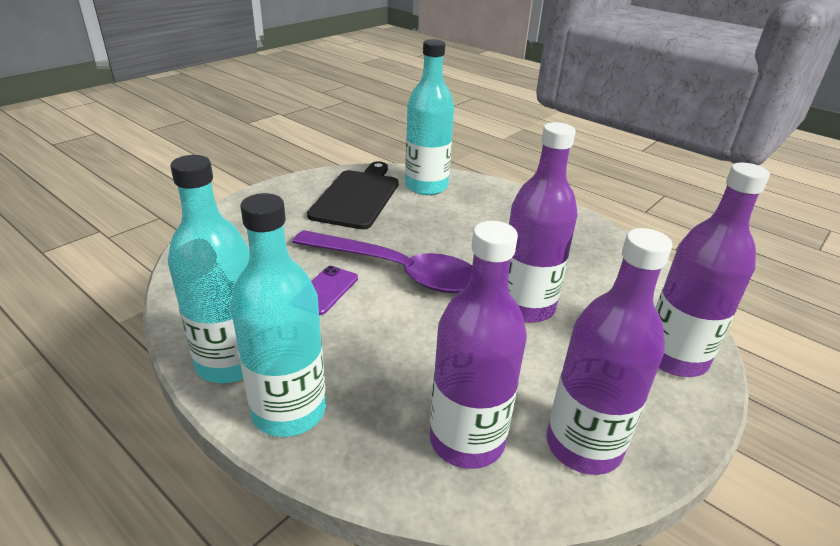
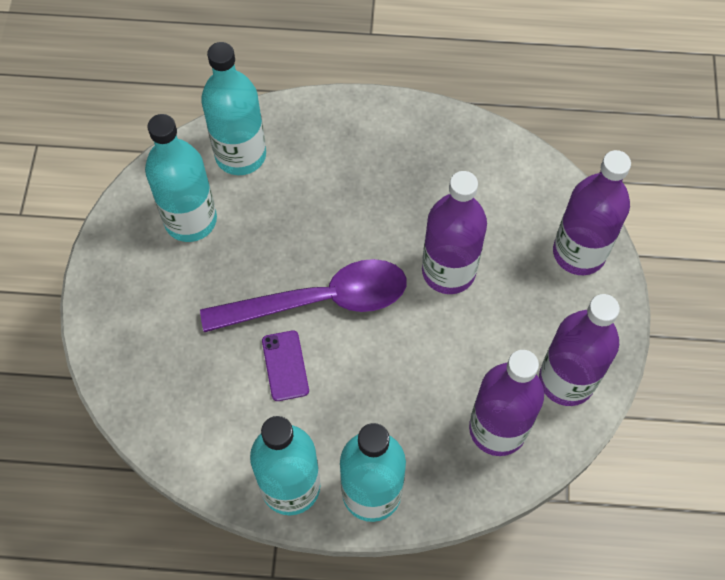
camera: 35 degrees left, 30 degrees up
black cutting board [307,161,399,229] -> turquoise bottle [145,114,217,242]

